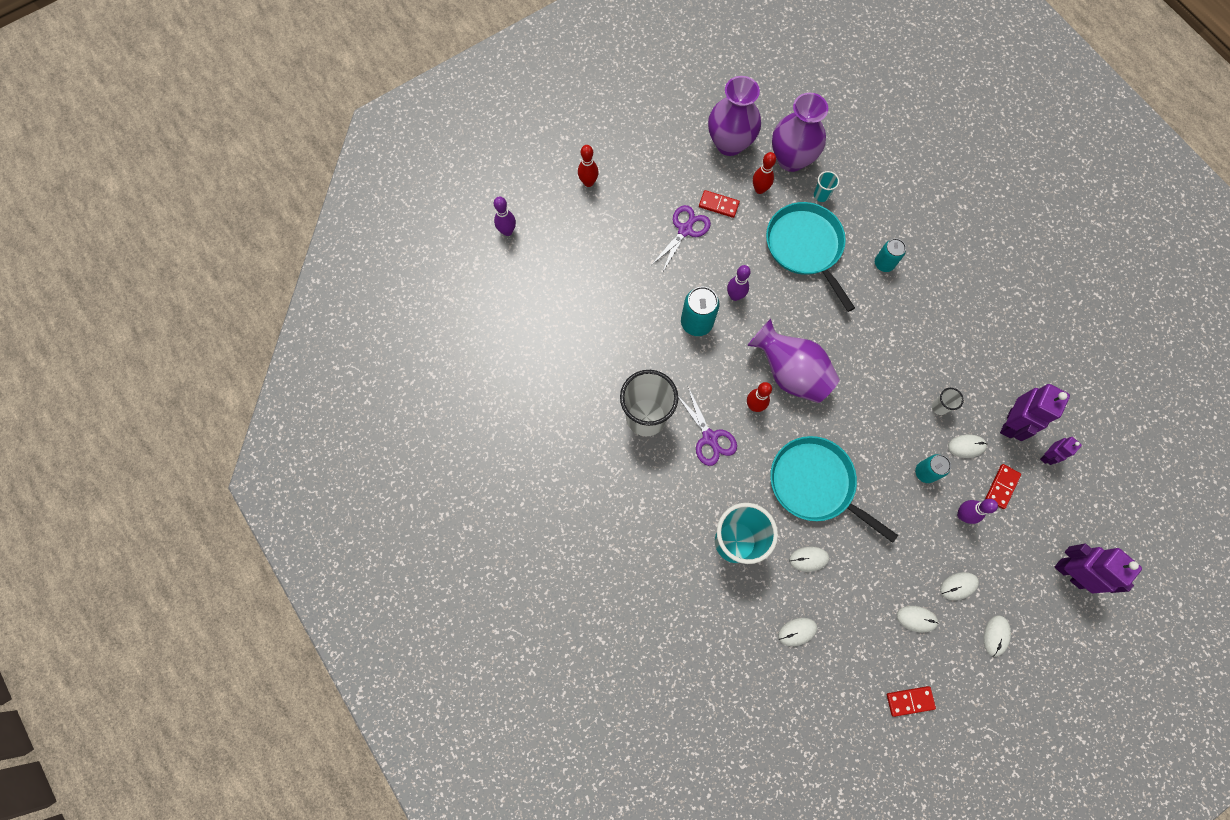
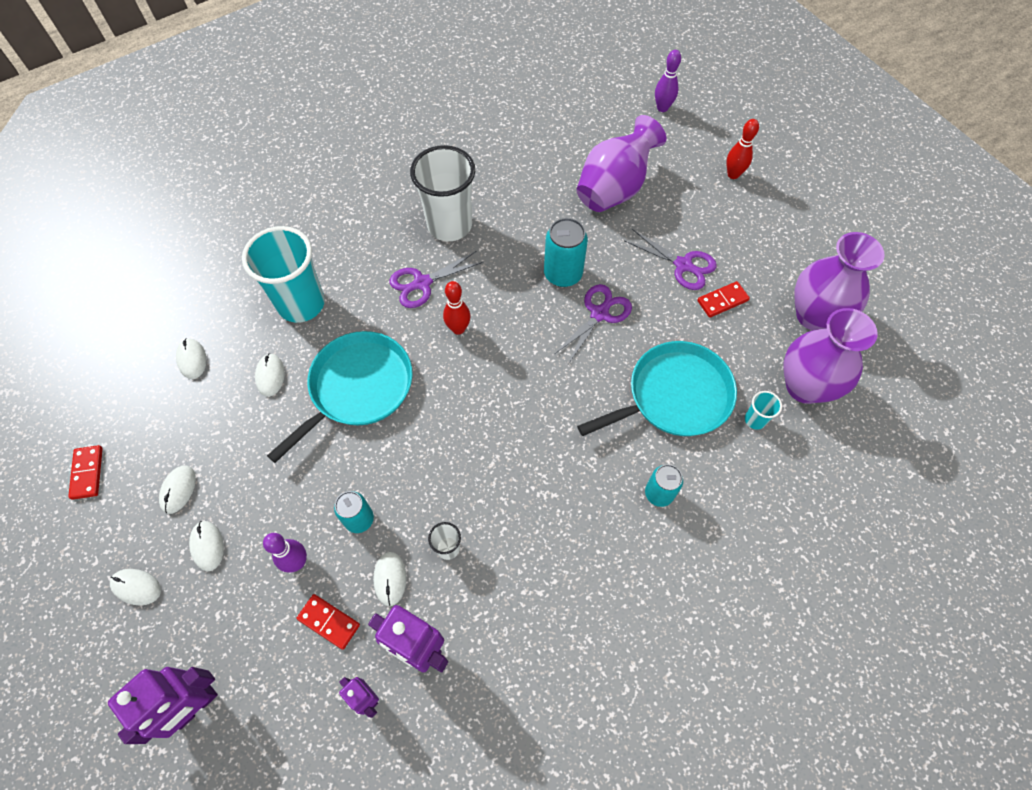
camera: 90 degrees right, 10 degrees down
red domino [699,190,740,218] -> red domino turned 45 degrees clockwise [697,281,750,318]
purple bowling pin [727,265,751,301] -> purple scissors [554,284,632,364]
purple vase [747,319,840,403] -> purple vase moved to [577,115,667,212]
red bowling pin [753,152,776,194] -> none

